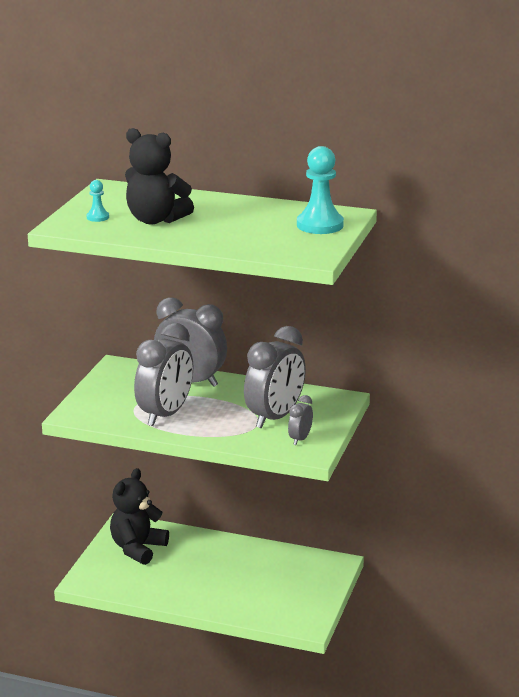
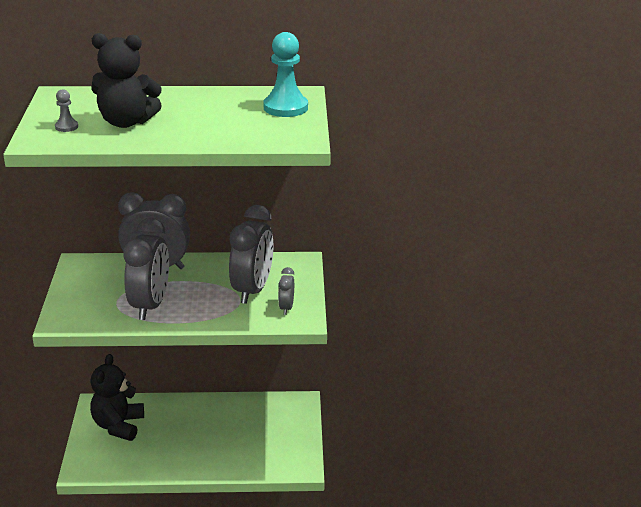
camera: 20 degrees left, 5 degrees up
turquoise pawn [87,180,109,222] -> grey pawn [55,89,78,132]

